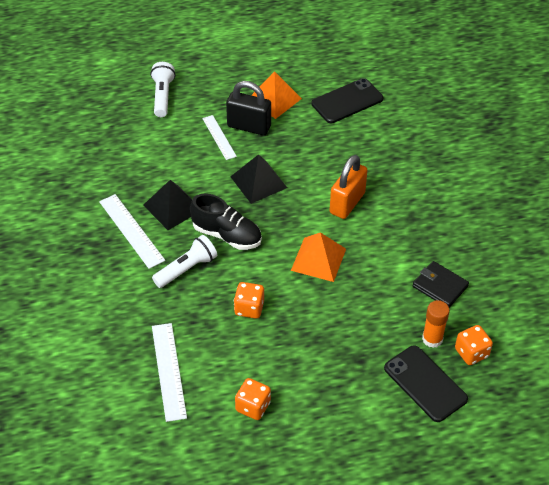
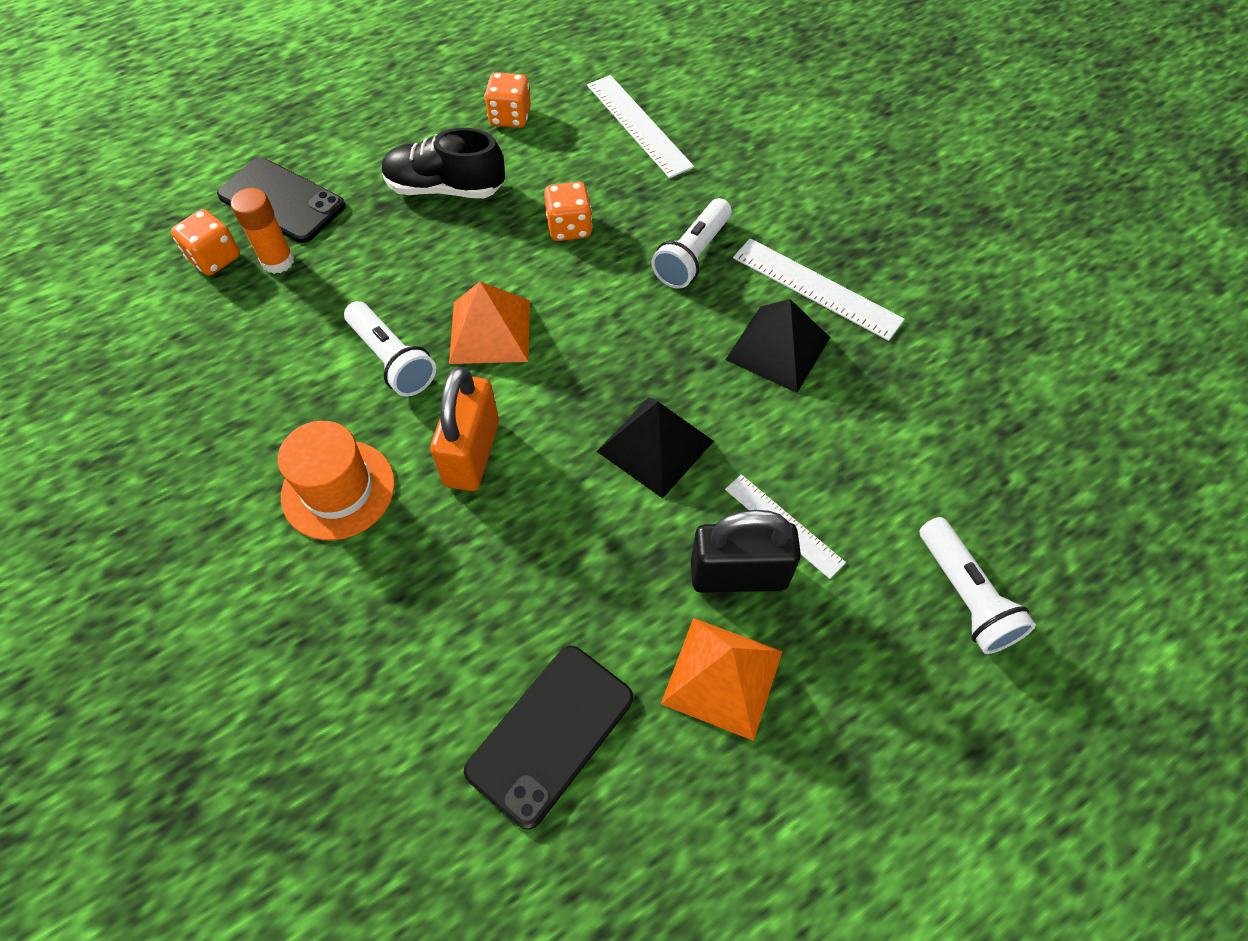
camera: 160 degrees right, 10 degrees up
black shoe [190,194,262,250] -> black shoe moved to [382,128,505,198]
black wallet [413,261,469,308] -> none
none -> orange hat [278,421,395,540]
none -> white flashlight [344,301,436,396]

